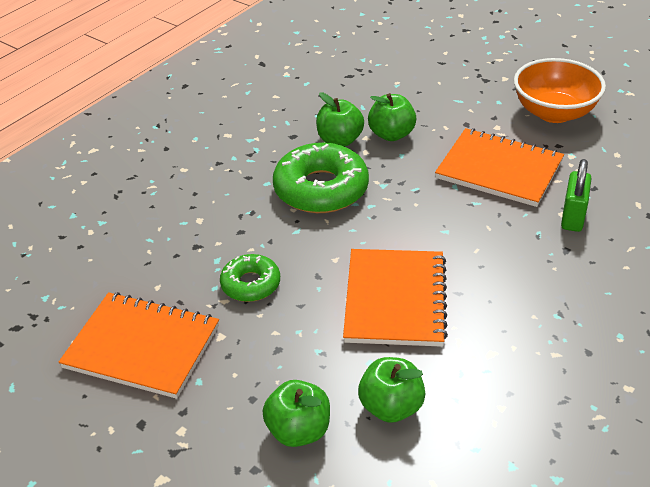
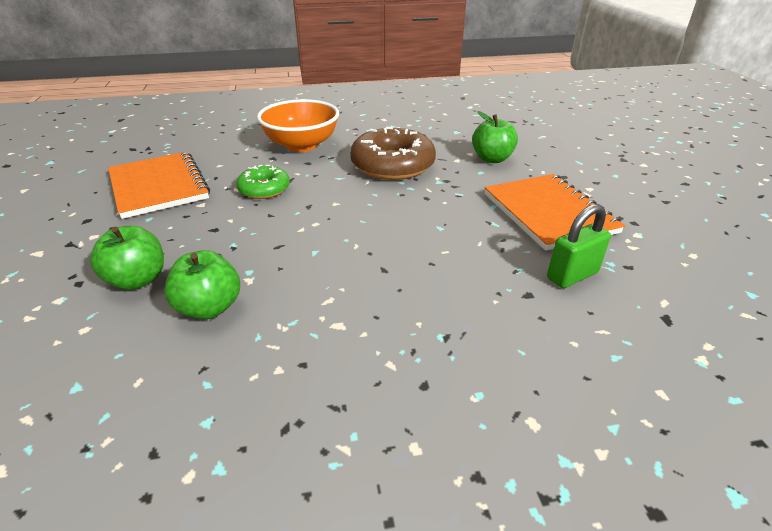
camera: 40 degrees right, 5 degrees down
green donut [273,143,369,213] -> brown donut [350,127,436,180]
green apple [316,92,364,147] -> none
orange notebook [343,249,448,347] -> none
orange bowl [514,58,606,123] -> orange bowl moved to [257,99,339,152]

